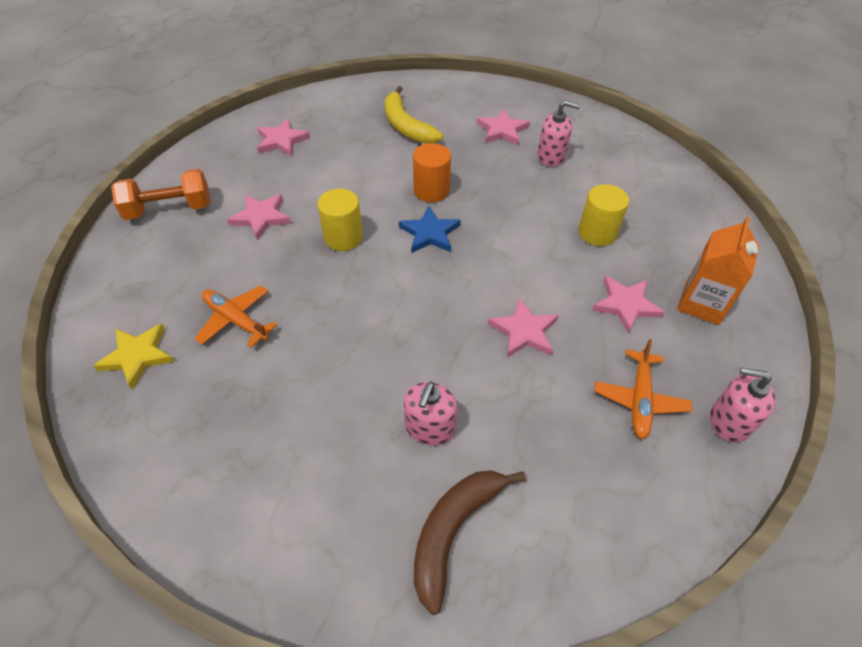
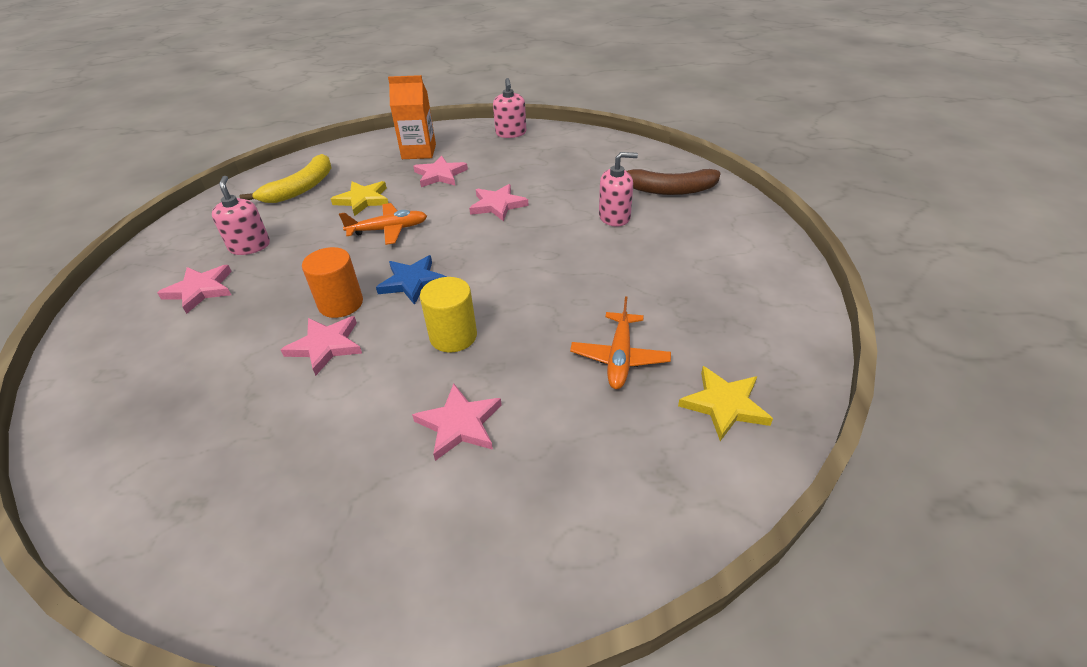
camera: 115 degrees left, 10 degrees down
orange dumbbell [111,169,211,220] -> none
pink star [257,118,310,156] -> pink star moved to [281,316,362,376]
yellow banana [385,86,443,144] -> yellow banana moved to [239,154,332,203]
yellow cylinder [578,184,629,246] -> yellow star [331,181,388,216]
orange plane [594,339,692,439] -> orange plane moved to [339,203,427,245]

